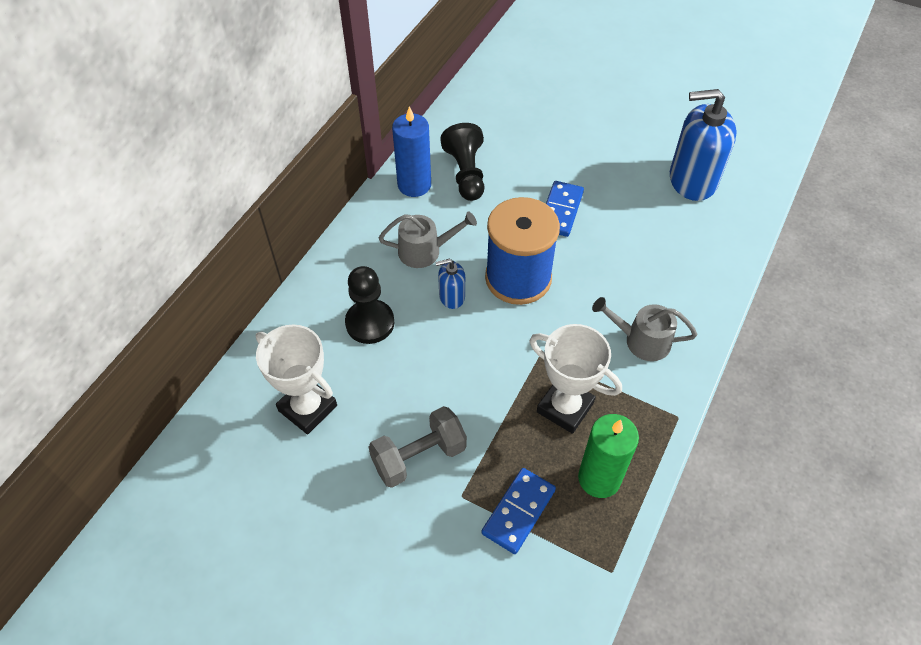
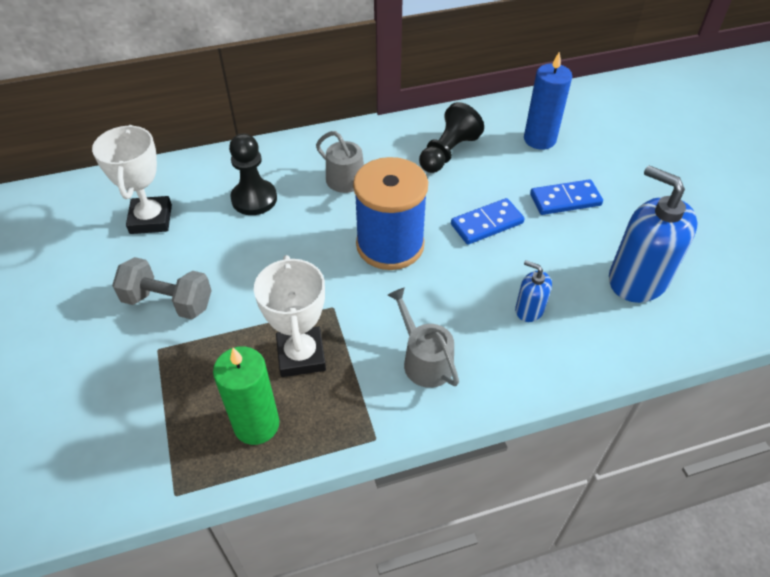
camera: 45 degrees right, 5 degrees down
blue candle [392,106,431,197] -> blue candle moved to [524,51,572,150]
blue soap dispenser [436,259,465,309] -> blue soap dispenser moved to [515,260,552,322]
blue domino [482,468,556,554] -> blue domino moved to [530,179,603,215]

